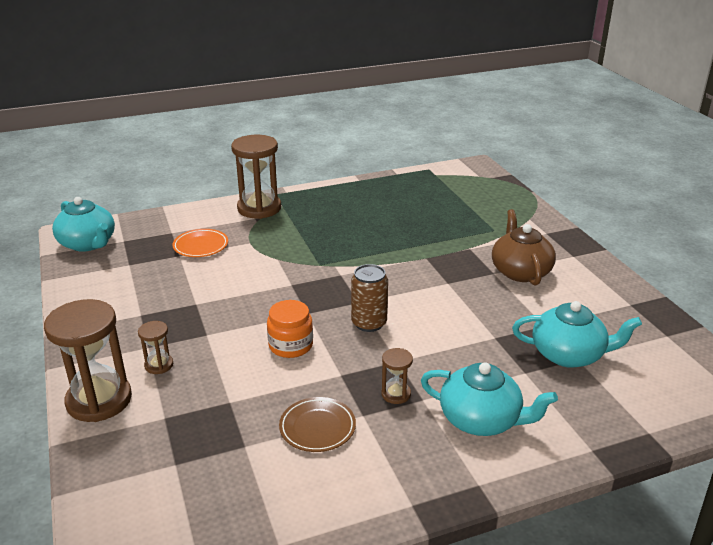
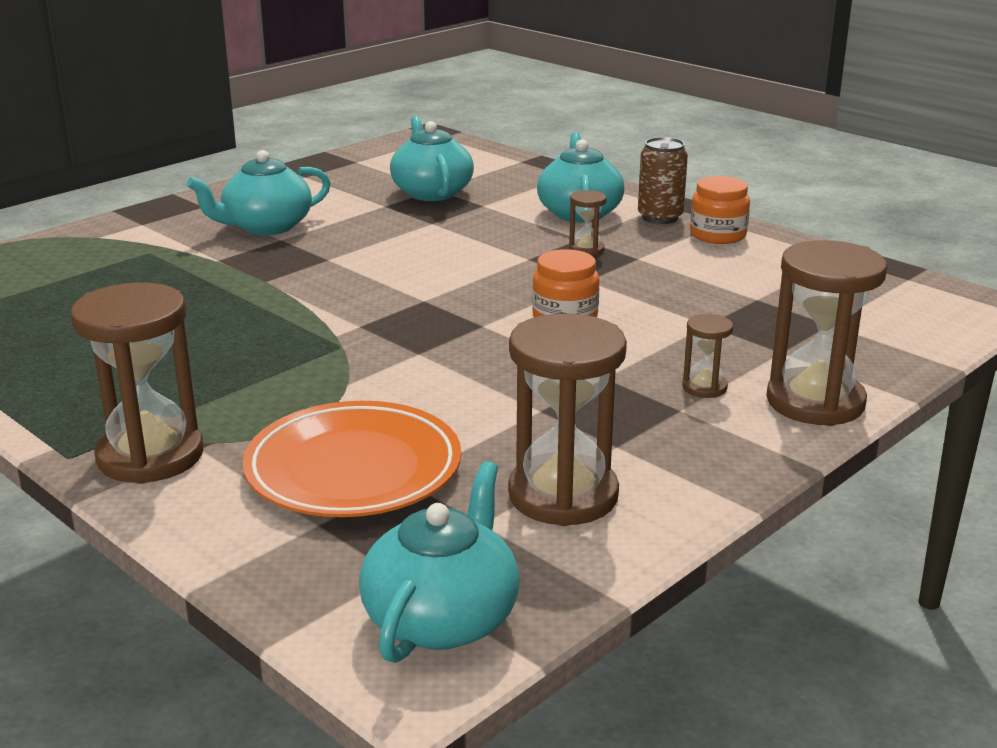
camera: 115 degrees left, 5 degrees down
orange plate [172,229,228,257] -> orange plate [242,401,461,517], size x1.76
brown plate [279,397,356,452] -> none
brown can [351,264,388,332] -> brown can moved to [638,137,688,224]
brown teapot [492,209,556,286] -> turquoise teapot [187,150,331,235]
none -> brown hourglass [508,313,627,526]
none -> orange jar [690,176,750,244]

